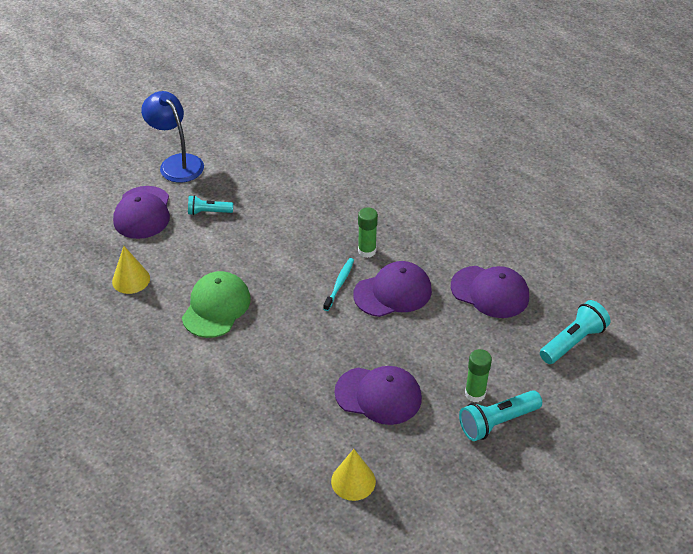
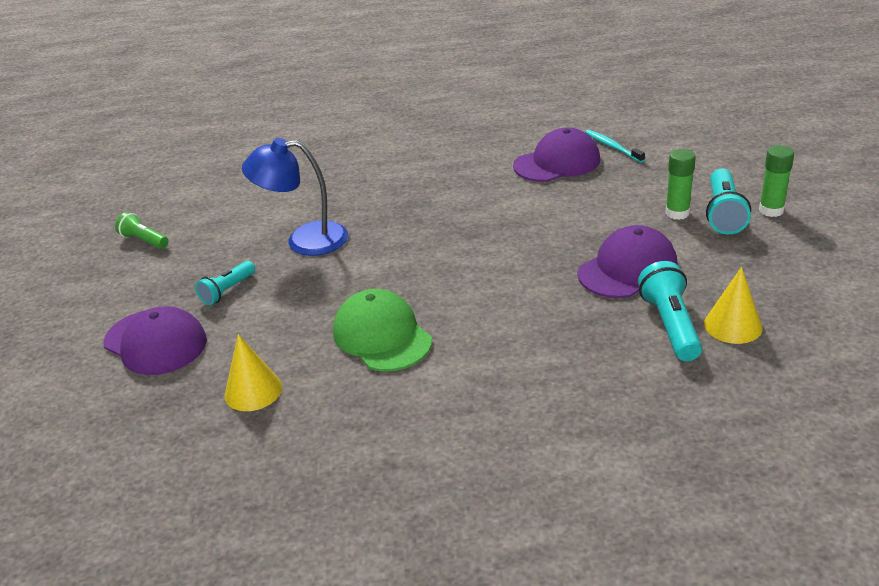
camera: 50 degrees left, 10 degrees down
blue lamp [141,91,204,183] -> blue lamp moved to [242,138,348,256]
turquoise toothbrush [323,258,354,311] -> turquoise toothbrush moved to [585,130,645,163]
purple cap [353,261,432,317] -> none
green glue stick [358,207,378,258] -> green glue stick moved to [759,145,794,217]
turquoise flashlight [540,300,611,364] -> turquoise flashlight moved to [638,261,702,361]
none -> green flashlight [115,212,169,249]

